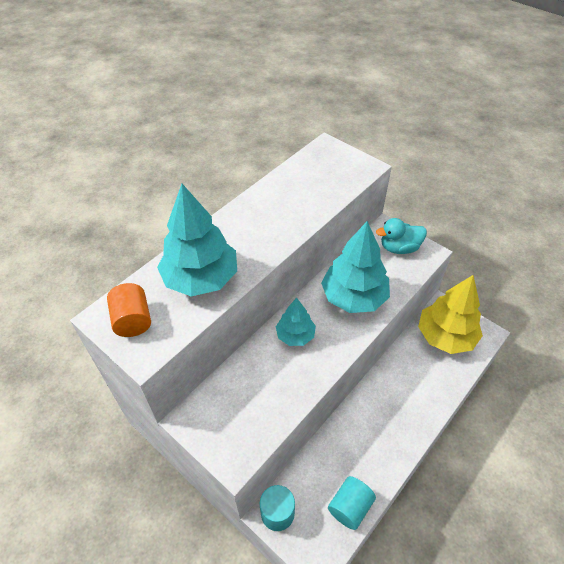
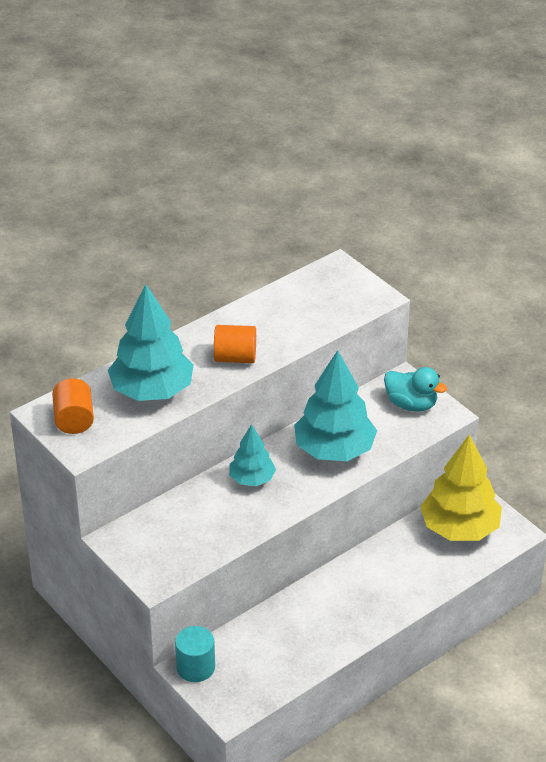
camera: 10 degrees right, 10 degrees down
turquoise cylinder [328,476,376,530] -> none
turquoise duck [376,218,427,254] -> turquoise duck turned 150 degrees counterclockwise [384,367,447,412]
none -> orange cylinder [214,325,256,363]

